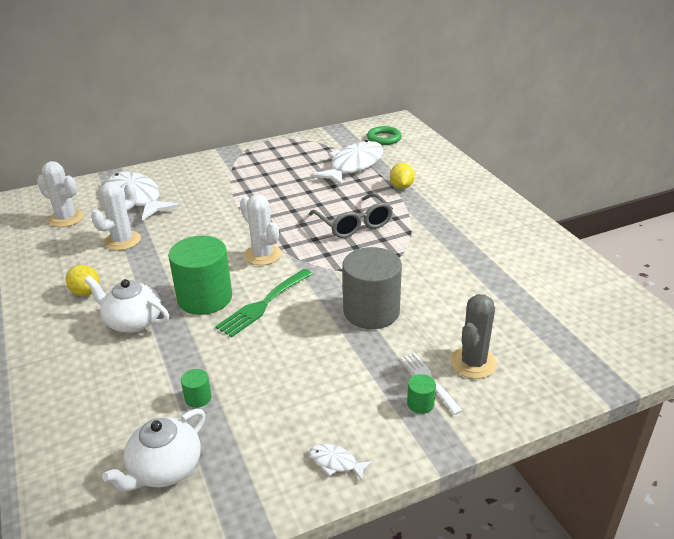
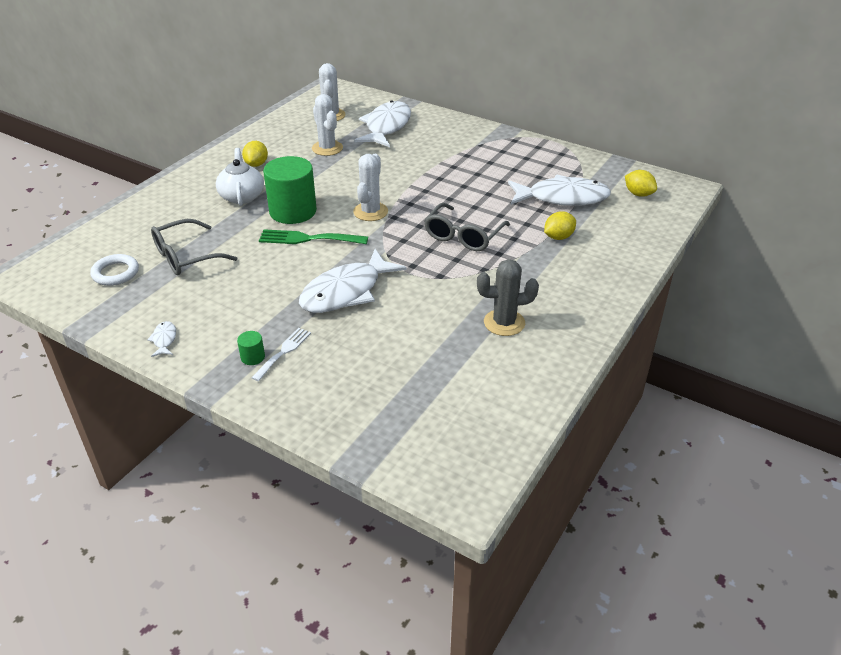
camera: 55 degrees right, 5 degrees up
white cactus [91,182,141,251] -> white cactus turned 60 degrees clockwise [312,94,343,156]
white teapot [102,409,205,492] -> white ring [90,254,139,286]
green cylinder [181,369,212,408] -> grey glasses [151,219,237,275]
grey cylinder [342,247,402,329] -> white fish [299,249,407,313]
green ring [367,126,402,145] -> yellow lemon [625,170,657,197]
grey cactus [451,294,497,379] -> grey cactus moved to [477,259,539,336]

